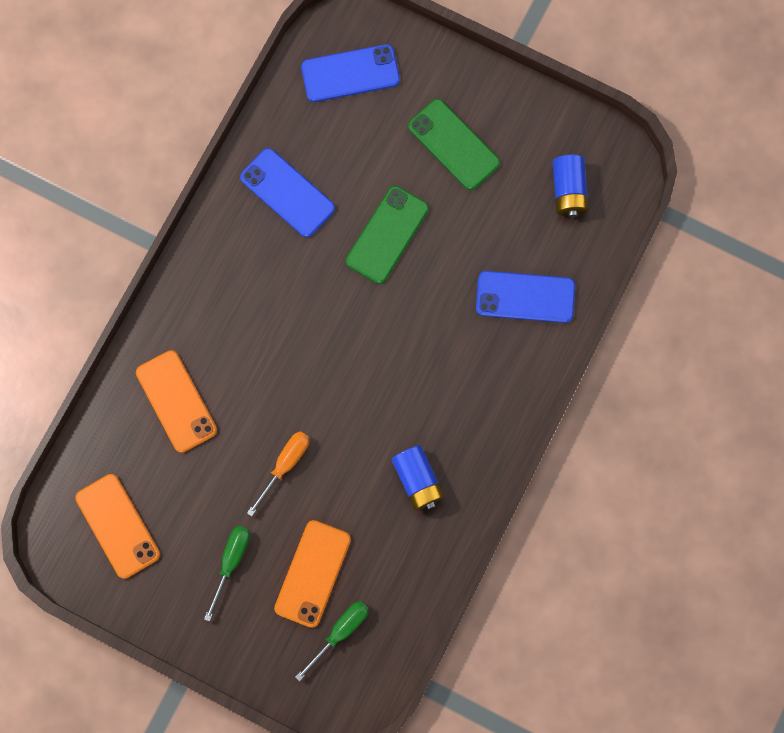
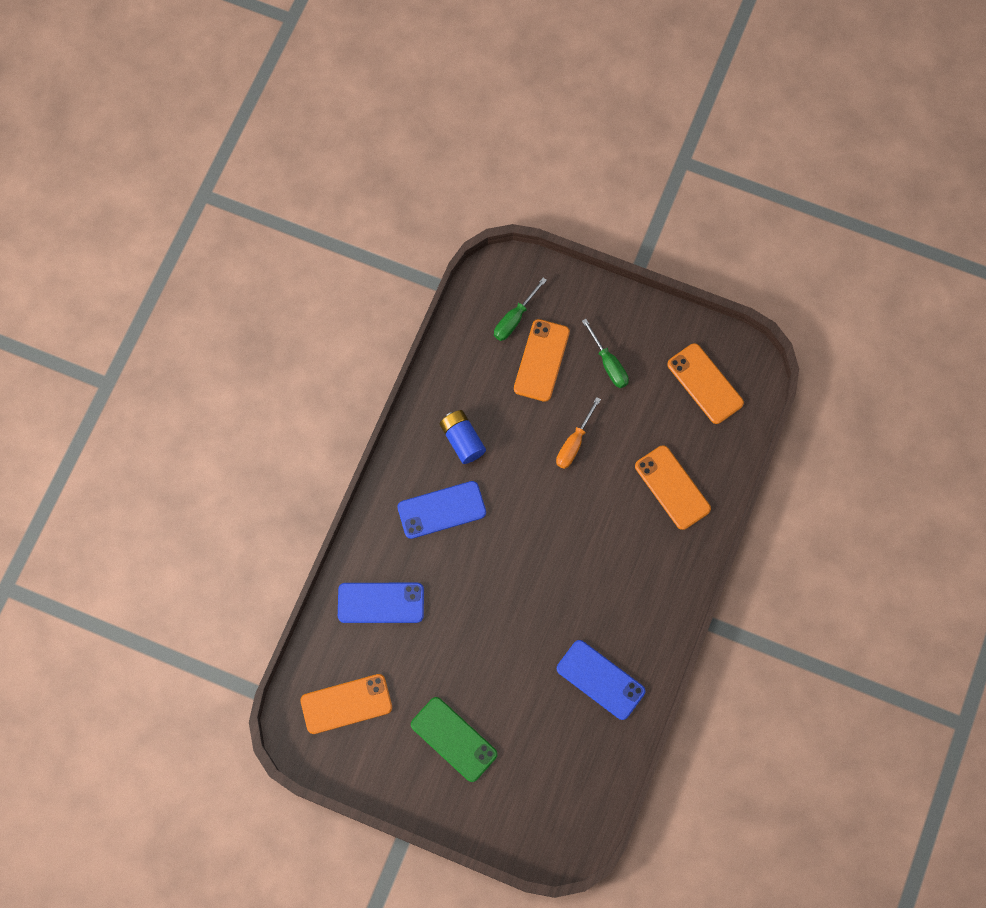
camera: 175 degrees right, 5 degrees down
green screwdriver [204,525,250,622] -> green screwdriver turned 45 degrees counterclockwise [582,319,629,388]
blue phone [301,44,400,102] -> blue phone moved to [397,481,486,539]
green phone [346,186,429,284] -> none
blue battery [553,154,589,218] -> orange phone [300,674,392,734]

